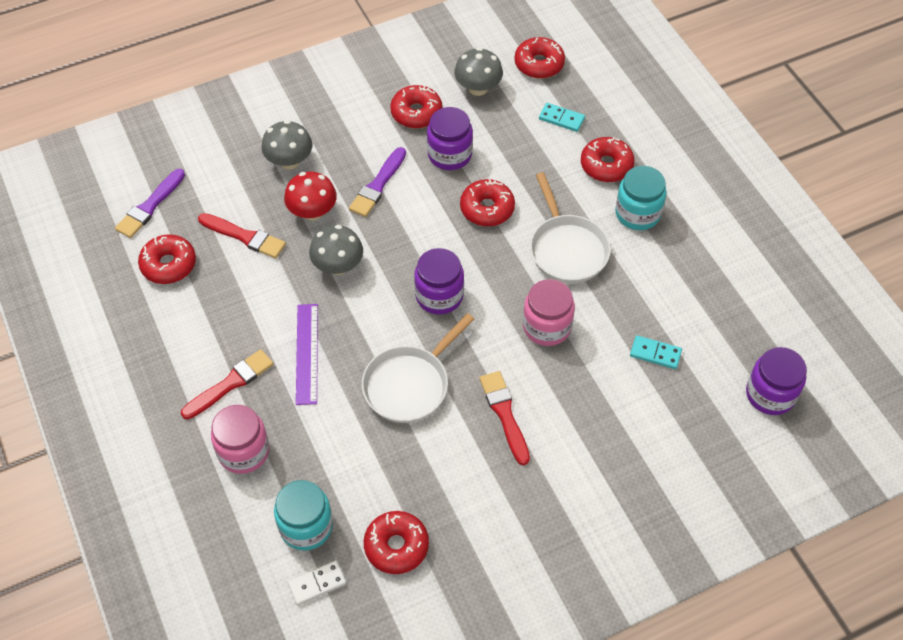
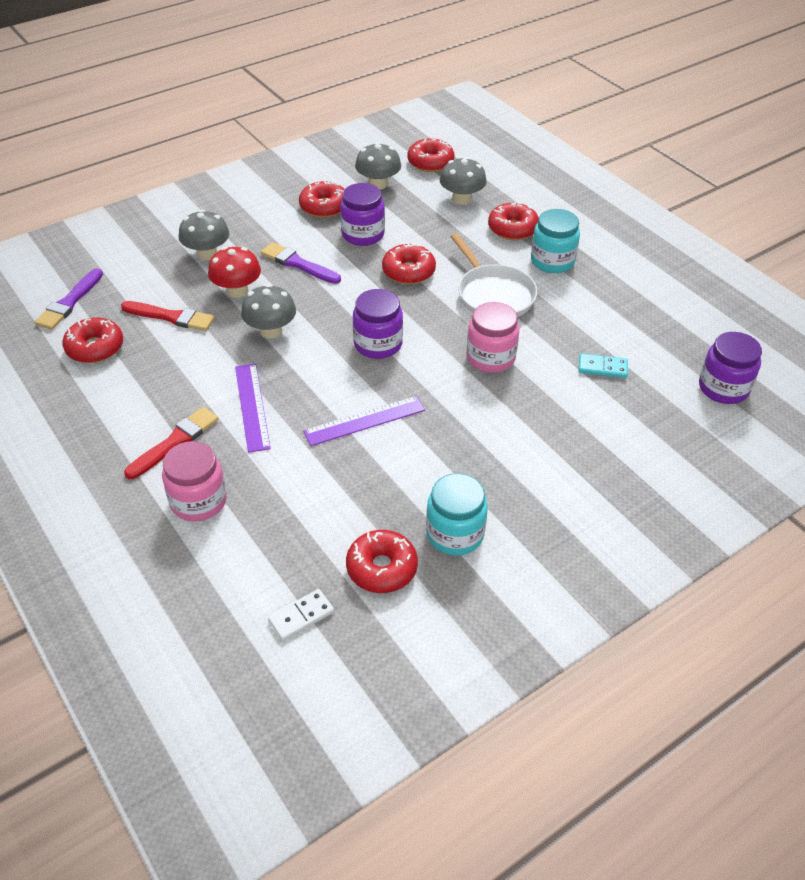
camera: 10 degrees left, 10 degrees down
turquoise jar [274,480,333,550] -> turquoise jar moved to [426,473,488,556]
purple brush [349,147,406,217] -> purple brush turned 105 degrees clockwise [261,242,341,284]
white pan [362,313,474,423] -> purple ruler [303,396,425,446]
red brush [480,371,530,465] -> none
turquoise domino [539,103,585,132] -> grey mushroom [440,157,487,205]

